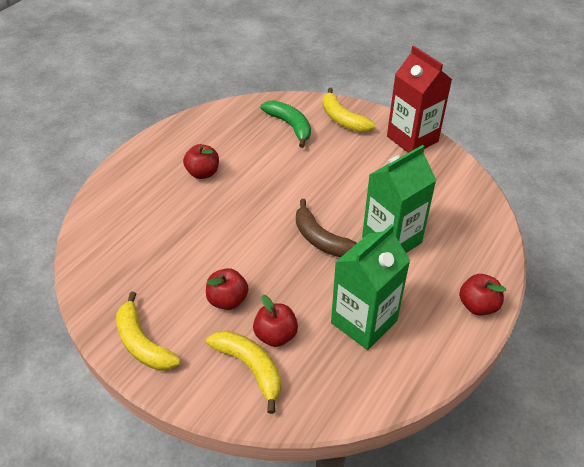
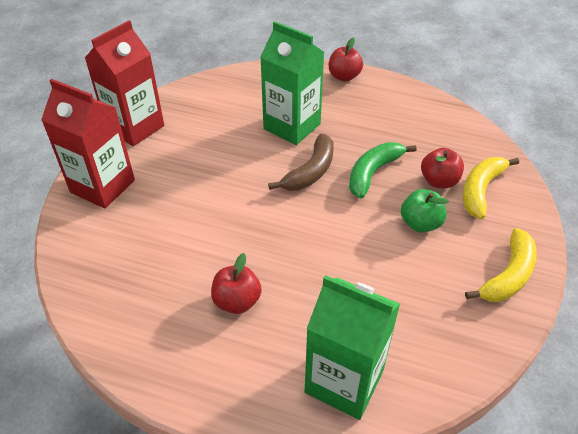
camera: 105 degrees left, 0 degrees up
red apple [206,268,248,310] -> green apple [401,189,449,233]
green banana [261,100,311,148] -> green banana moved to [349,142,417,198]
yellow banana [323,88,376,132] -> red carton [41,79,135,208]
green carton [331,224,410,350] -> green carton moved to [305,275,400,420]

